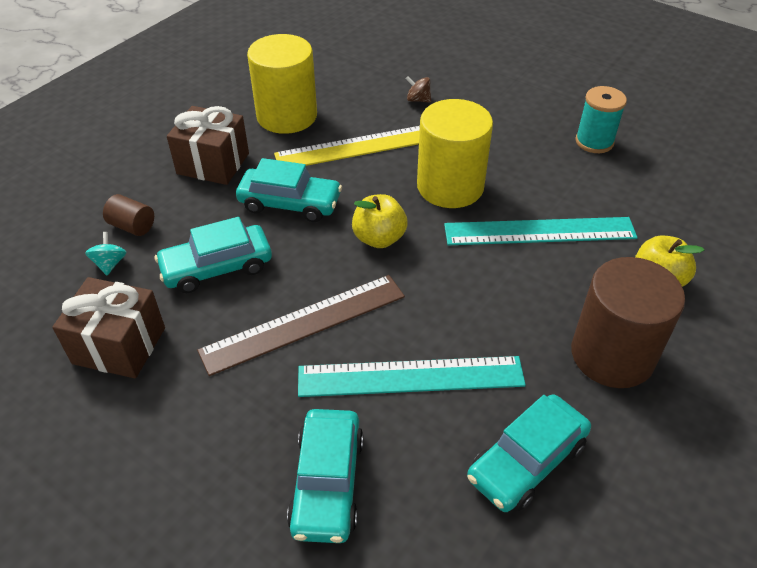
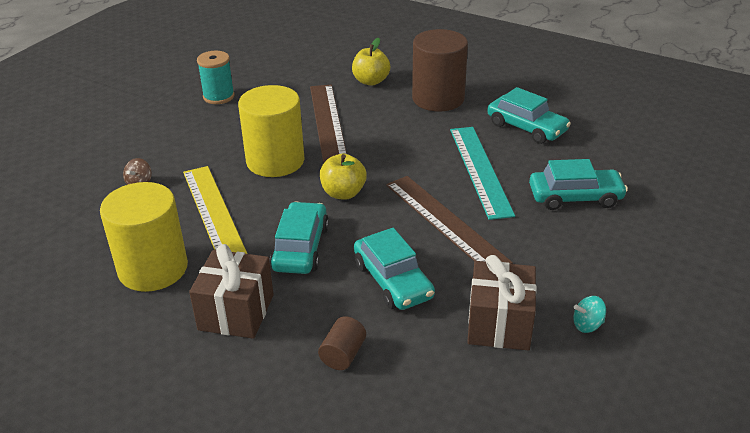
camera: 95 degrees left, 10 degrees down
turquoise spinning top [85,232,127,275] -> turquoise spinning top moved to [573,296,606,333]
turquoise ruler [444,217,638,245] -> brown ruler [310,85,347,162]

